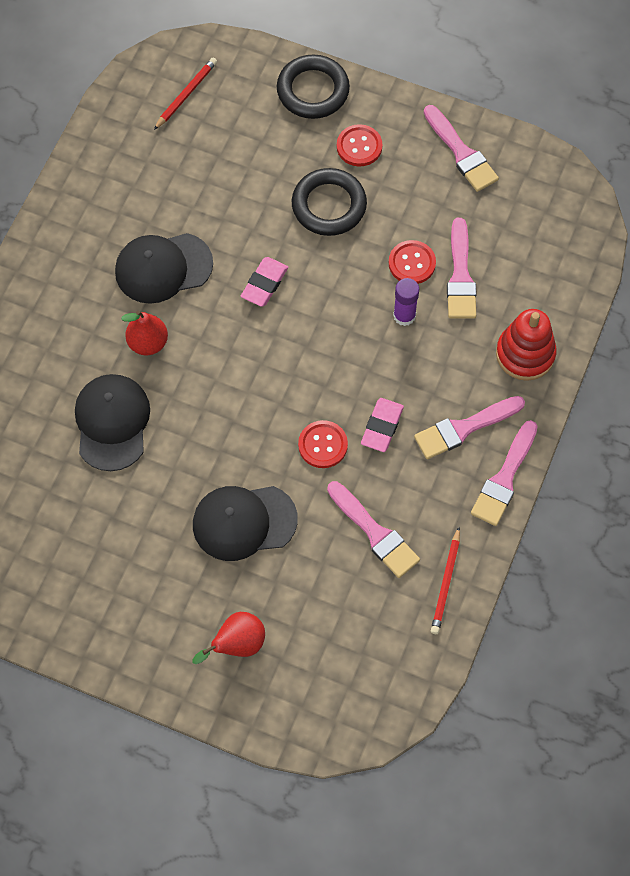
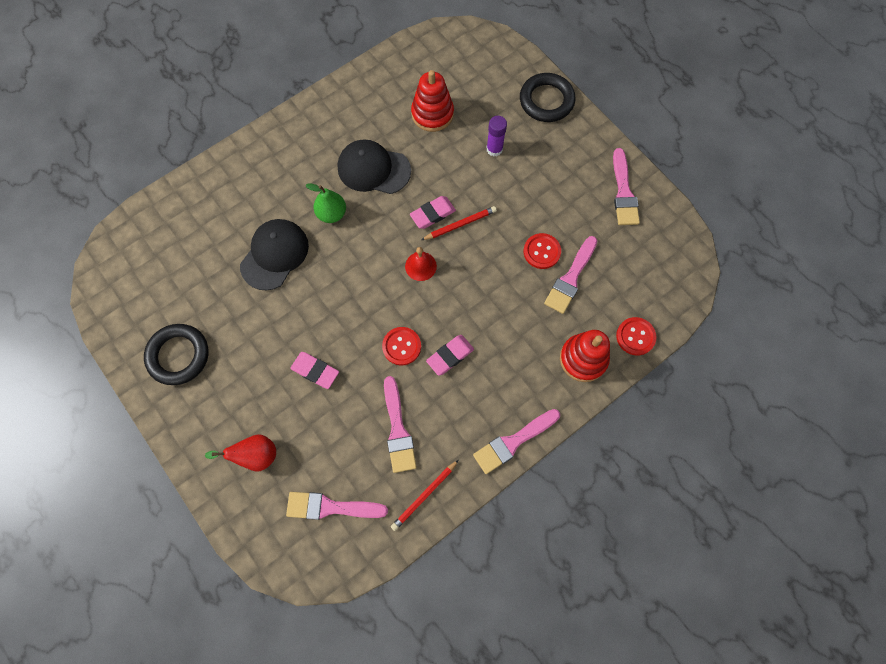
camera: 30 degrees right, 5 degrees up
red pear [121,311,168,355] -> green pear [305,184,346,223]
red pencil [154,57,217,130] -> red pencil moved to [421,206,497,240]
black cap [193,486,298,561] -> pink eraser [290,352,339,389]
black ring [292,168,367,236] -> black ring moved to [144,324,209,385]
red button [337,124,383,166] -> red button moved to [616,317,657,355]
purple glue stick [393,278,419,326] -> purple glue stick moved to [486,116,507,157]
pink brush [414,396,525,459] -> pink brush moved to [286,492,388,520]
none -> red bell [405,247,437,281]
none -> red stacking toy [411,70,454,132]

